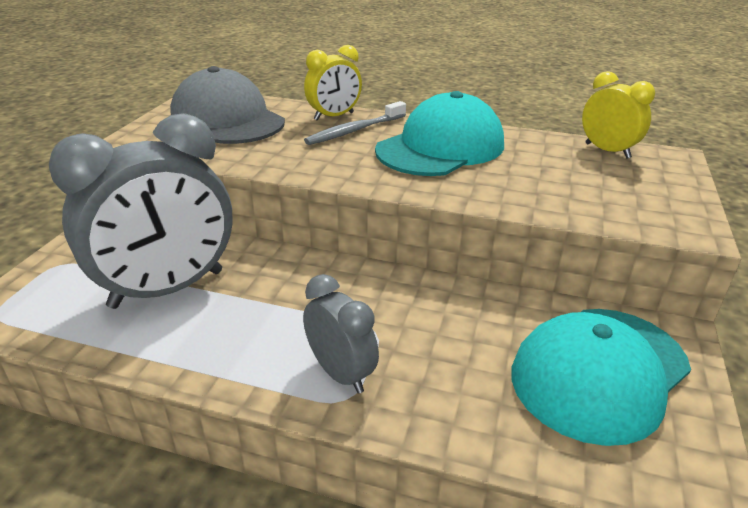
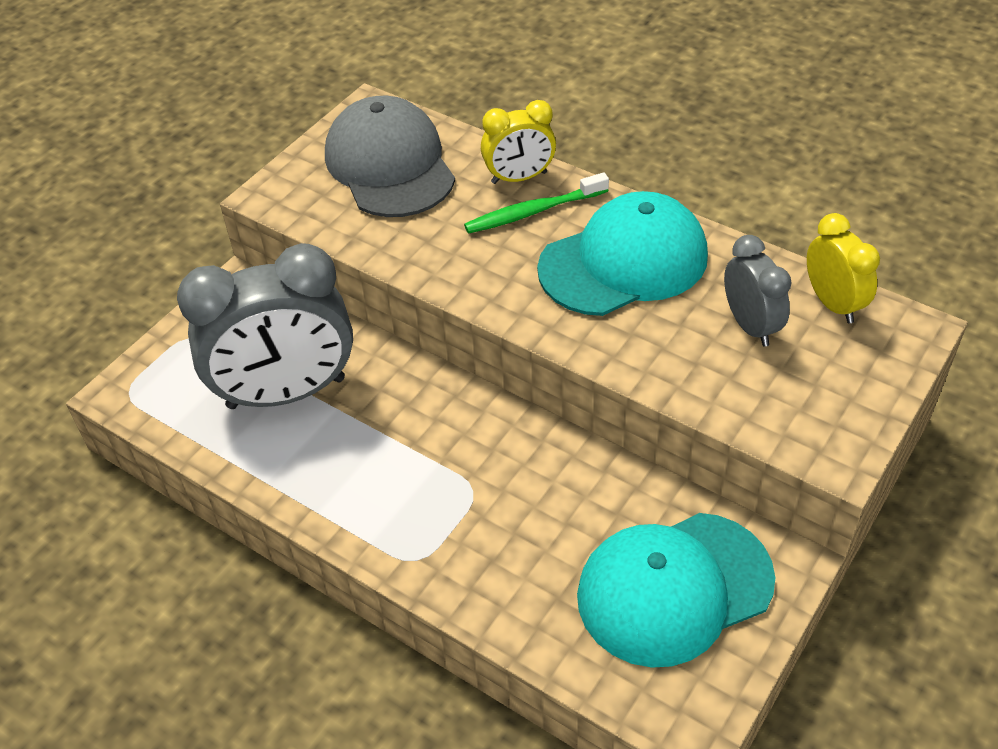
camera: 20 degrees right, 15 degrees up
grey clock [303,274,379,394] -> grey clock moved to [724,235,792,347]
grey toothbrush [304,101,406,145] -> green toothbrush [464,172,609,233]

